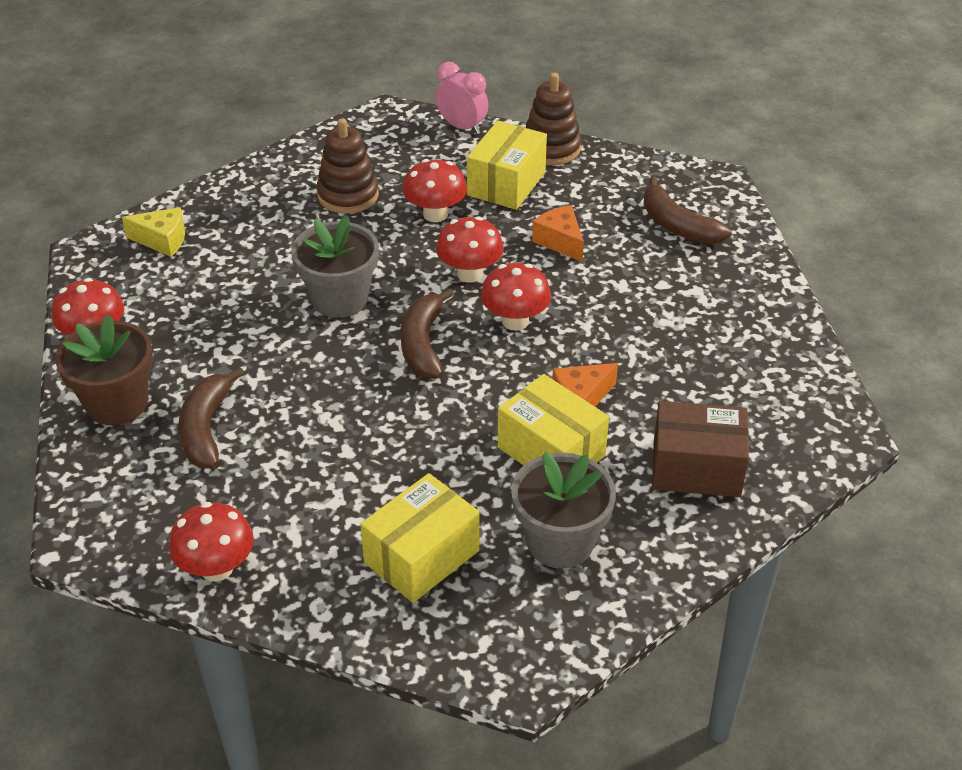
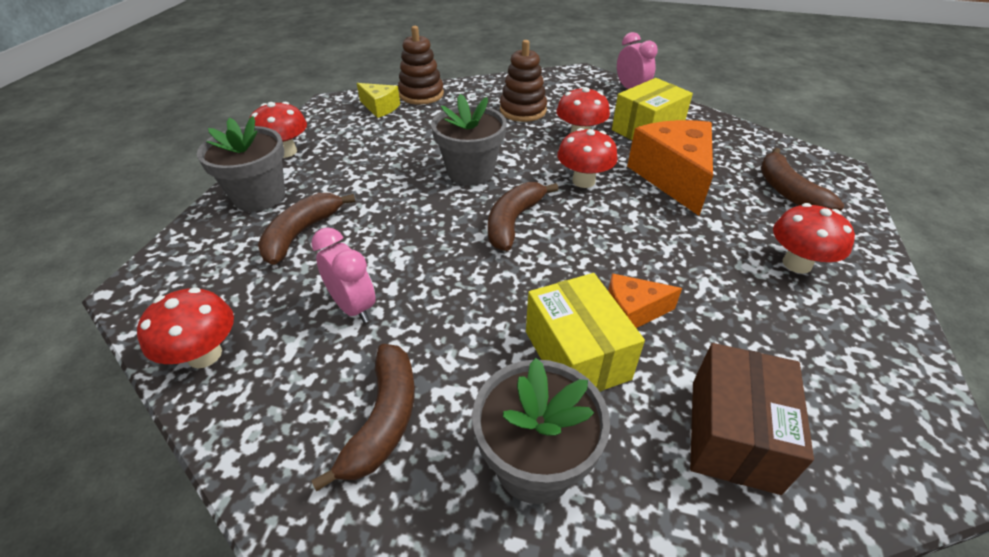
camera: 25 degrees right, 0 degrees up
brown flower pot [55,314,153,425] -> grey flower pot [197,116,285,212]
yellow box [360,473,480,603] -> brown banana [311,344,415,492]
red mushroom [481,263,551,331] -> red mushroom moved to [773,203,855,274]
brown stacking toy [526,73,582,165] -> brown stacking toy moved to [398,26,444,105]
orange cheese [532,205,584,262] -> orange cheese [627,120,713,216], size x1.90
brown box [652,401,749,497] -> brown box turned 75 degrees clockwise [690,343,814,495]
none -> pink clock [311,227,376,323]

